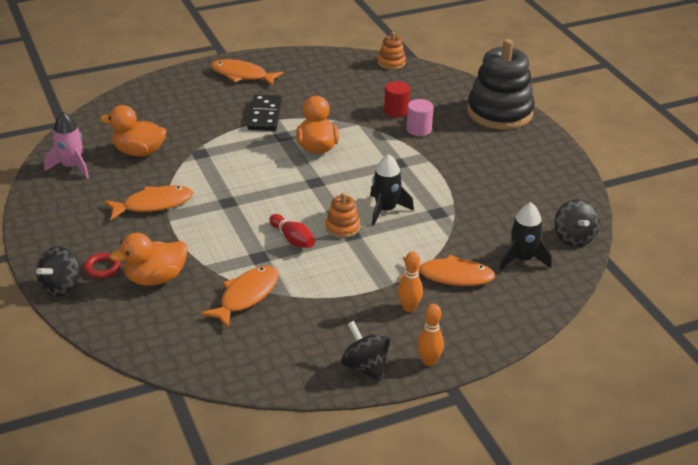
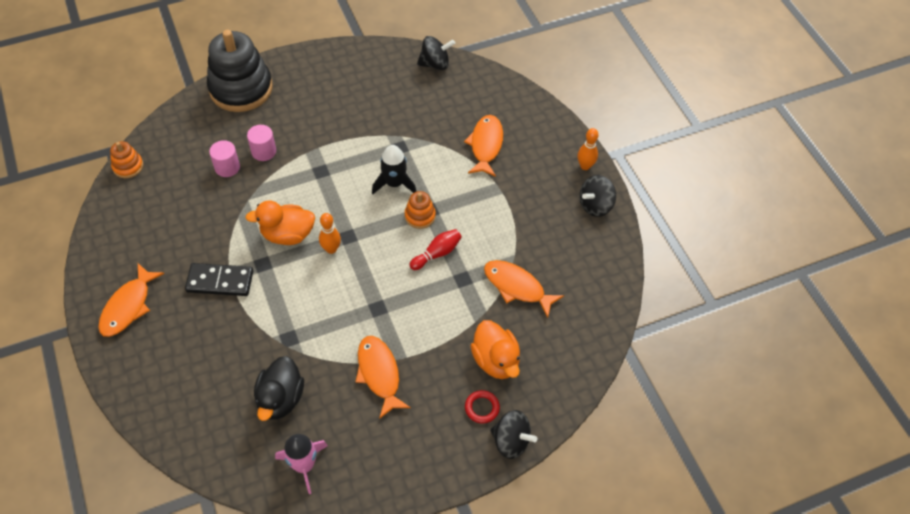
camera: 90 degrees left, 20 degrees up
orange duck [100,105,166,156] -> black duck [254,356,304,421]
red cylinder [384,81,410,117] -> pink cylinder [209,140,240,177]
orange bowling pin [398,251,423,312] -> orange bowling pin moved to [319,213,341,254]
black rocket [500,202,551,270] -> none

